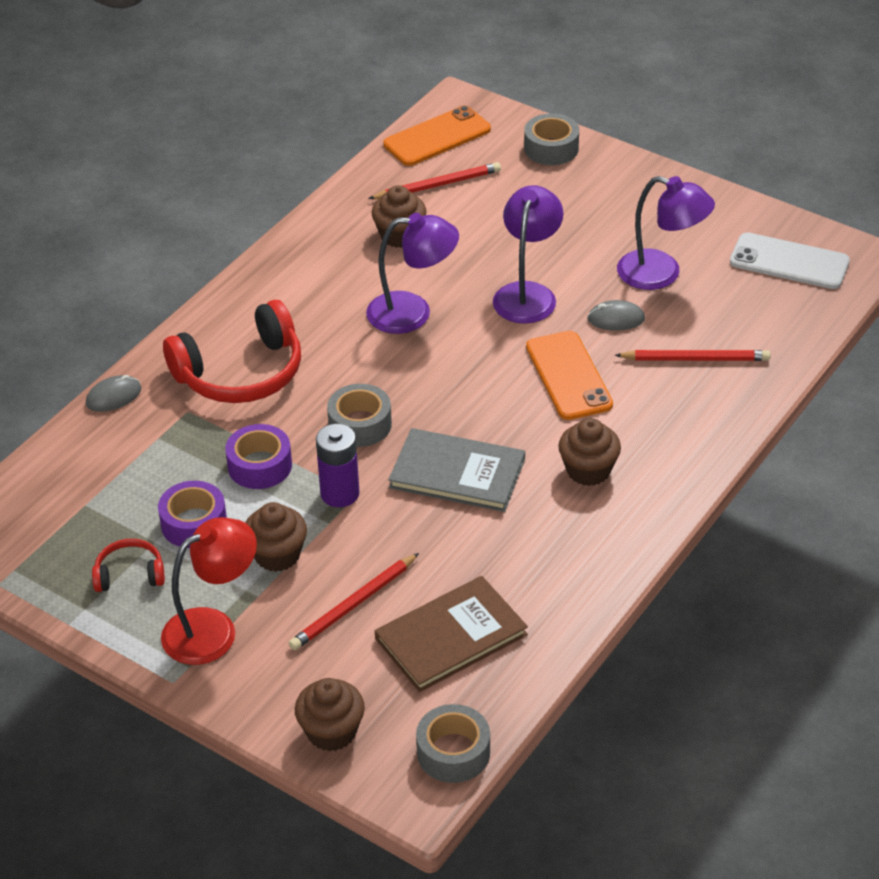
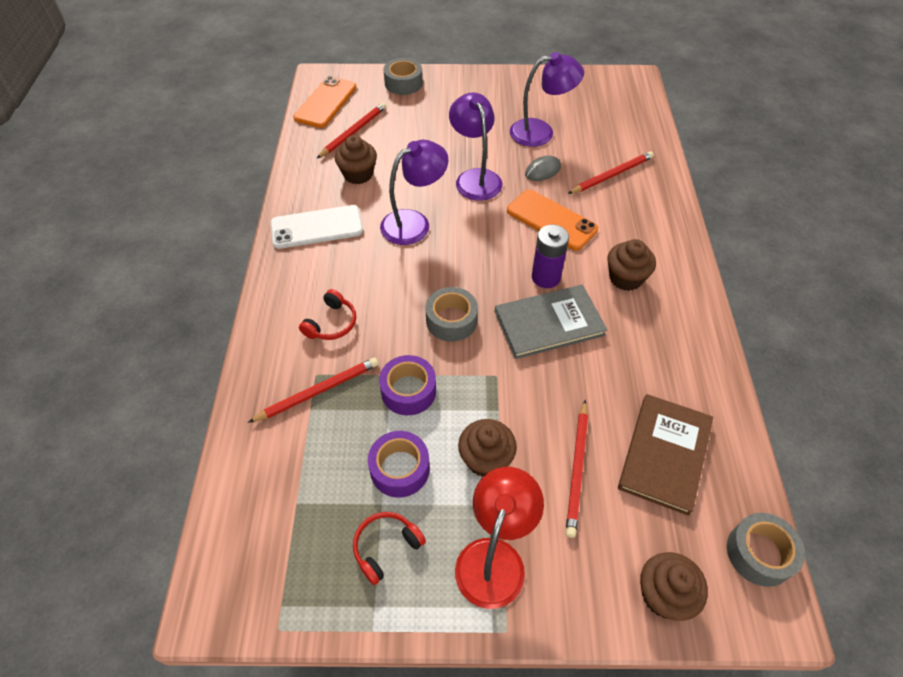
camera: 35 degrees left, 10 degrees up
grey mouse [86,375,141,412] -> none
red headphones [163,300,301,403] -> red headphones [299,289,356,340], size x0.50
purple battery [316,424,360,507] -> purple battery moved to [532,225,569,288]
white phone [730,232,850,289] -> white phone moved to [270,205,363,249]
none -> red pencil [248,358,379,423]

